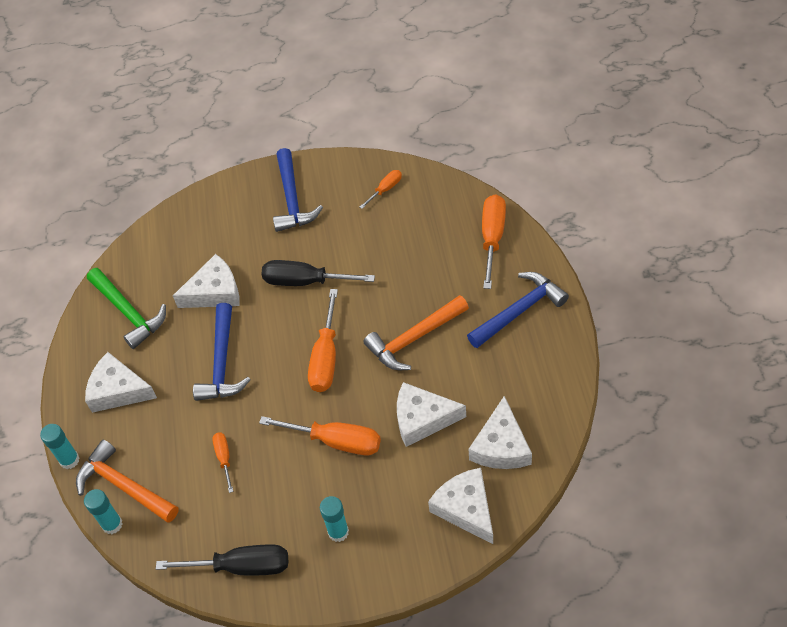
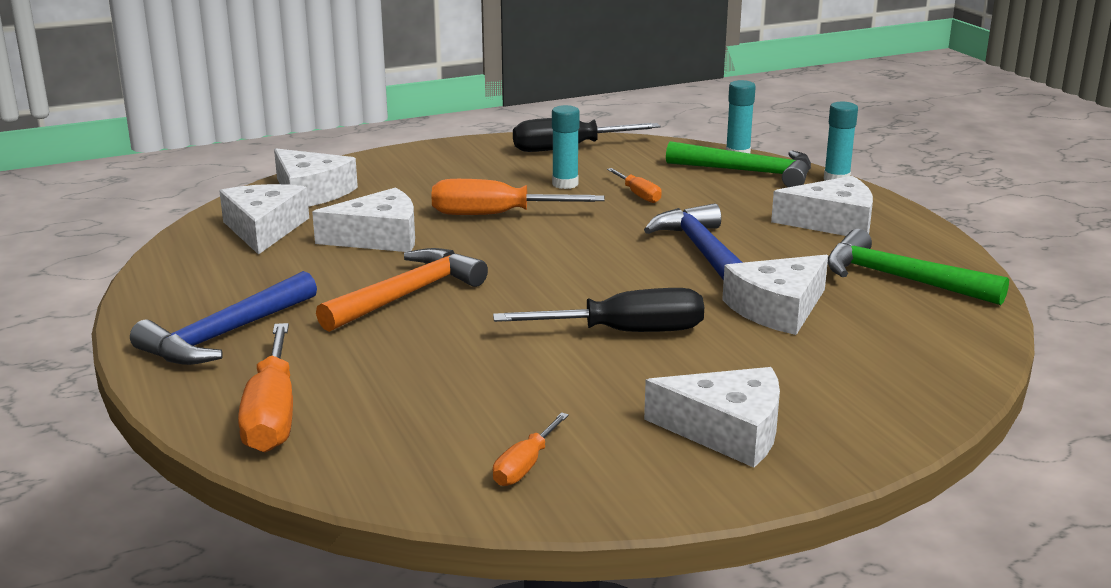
camera: 160 degrees right, 30 degrees down
orange hammer [76,440,179,523] -> green hammer [666,141,811,187]
blue hammer [273,148,323,232] -> white cheese [644,367,780,468]
orange screwdriver [308,289,338,392] -> none
turquoise glue stick [320,496,349,542] -> turquoise glue stick moved to [552,105,580,189]

